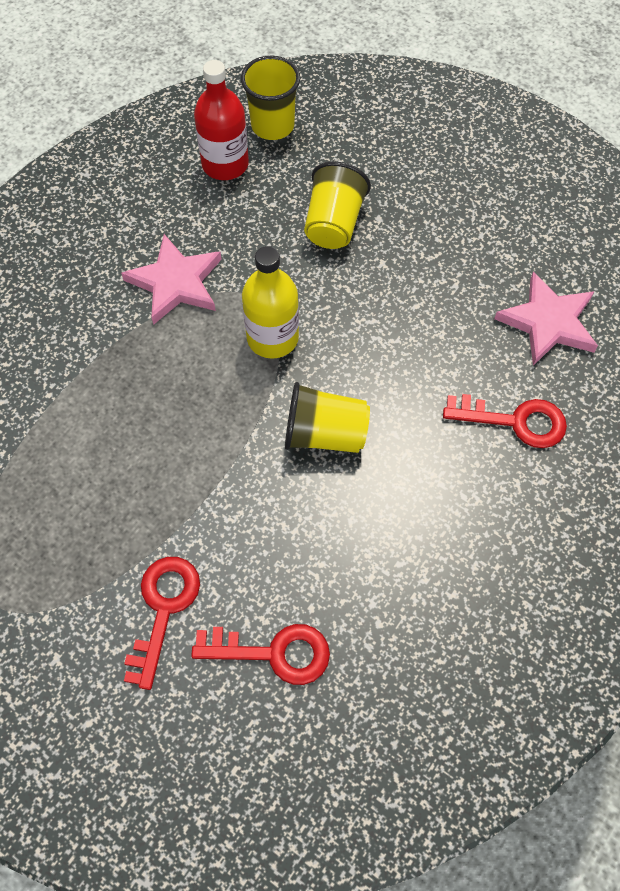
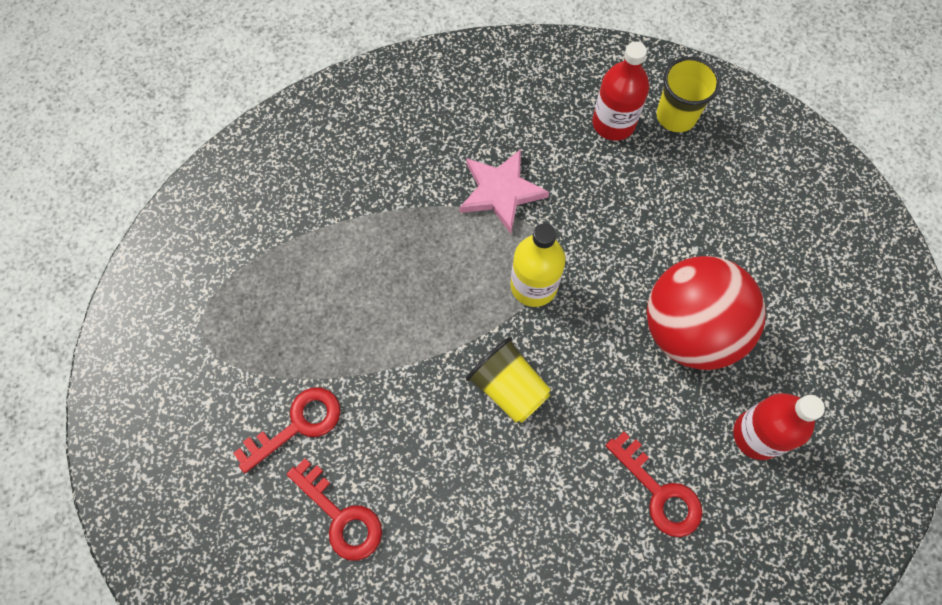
camera: 40 degrees right, 5 degrees up
yellow cup [304,162,371,249] -> none
pink star [494,272,598,366] -> red bottle [733,393,825,460]
none -> red ball [647,256,766,370]

